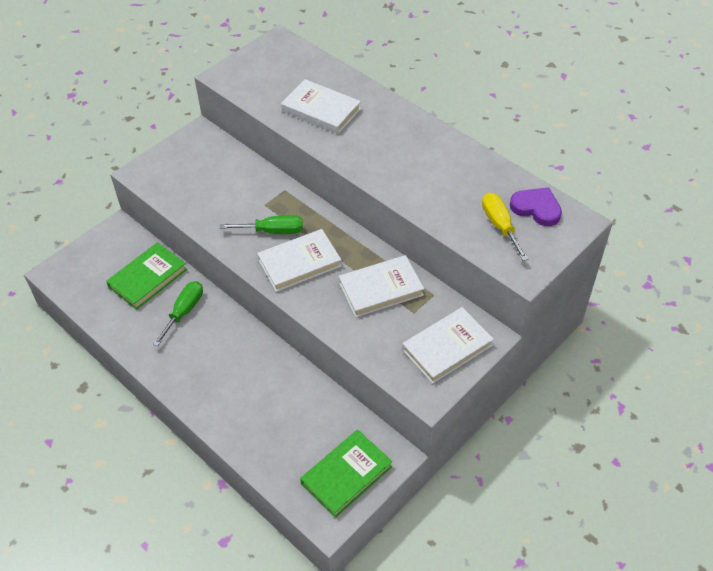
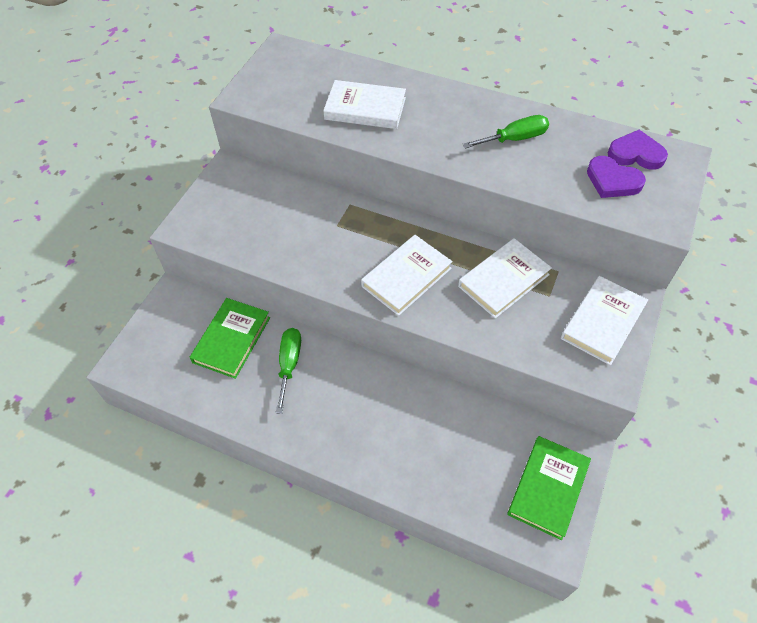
camera: 20 degrees left, 5 degrees up
green screwdriver [220,215,303,234] -> green screwdriver moved to [462,115,549,148]
yellow screwdriver [482,193,529,261] -> purple heart [587,156,646,198]

